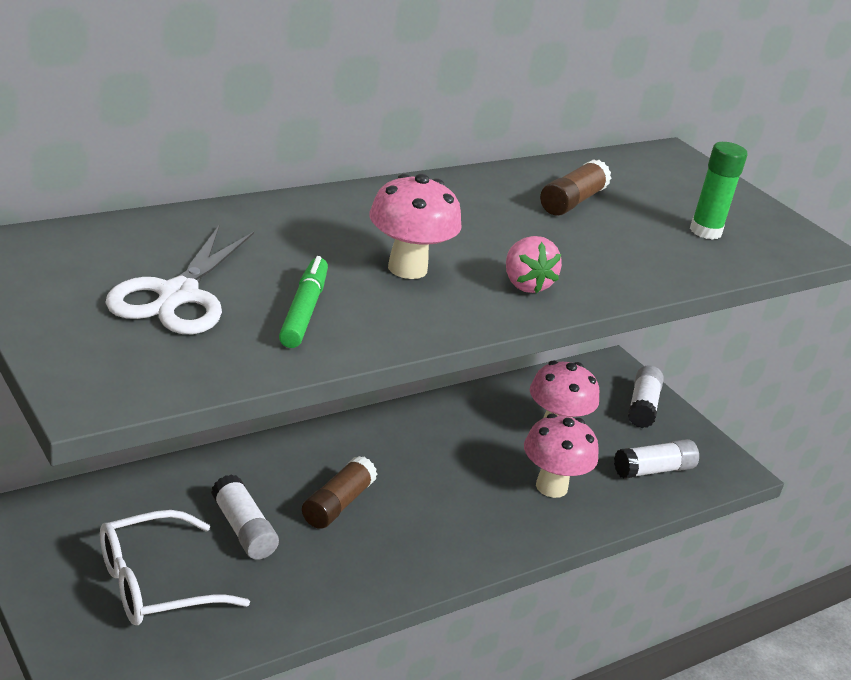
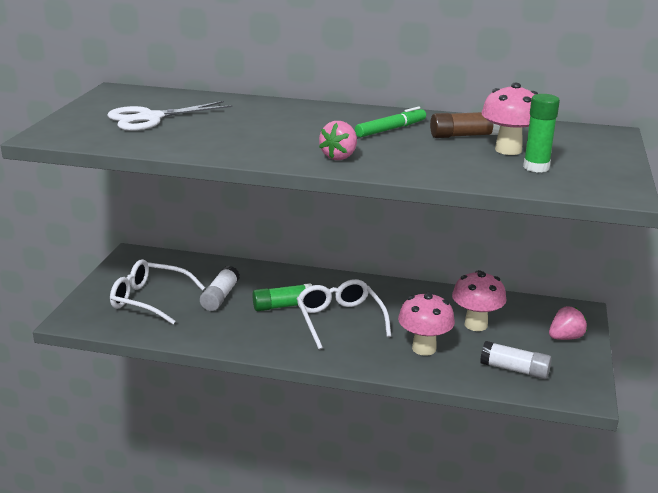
camera: 50 degrees right, 5 degrees down
green marker [279,256,328,348] -> green marker moved to [355,107,426,137]
brown glue stick [302,456,377,529] -> green glue stick [252,283,312,311]
pink mushroom [369,174,462,279] -> pink mushroom moved to [481,83,538,155]
white glue stick [628,365,664,428] -> pink strawberry [549,306,587,340]
none -> white glasses [297,279,391,350]

